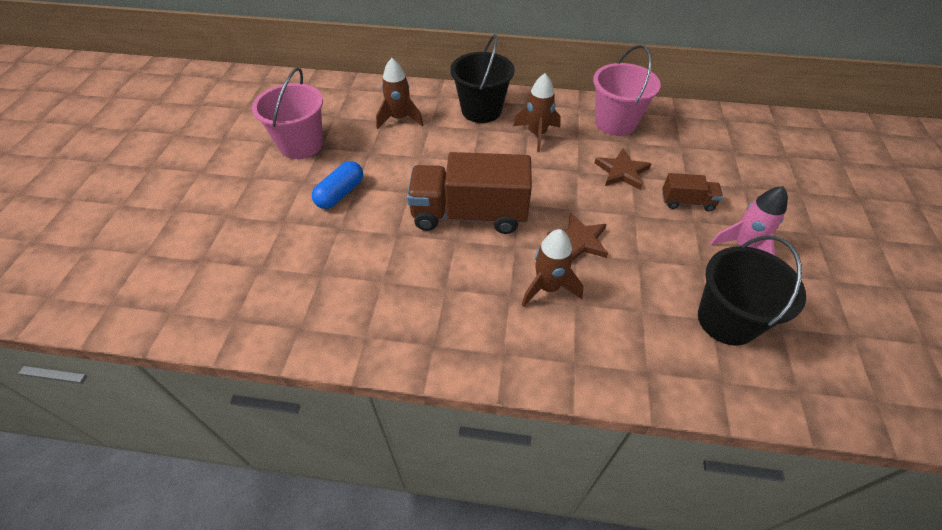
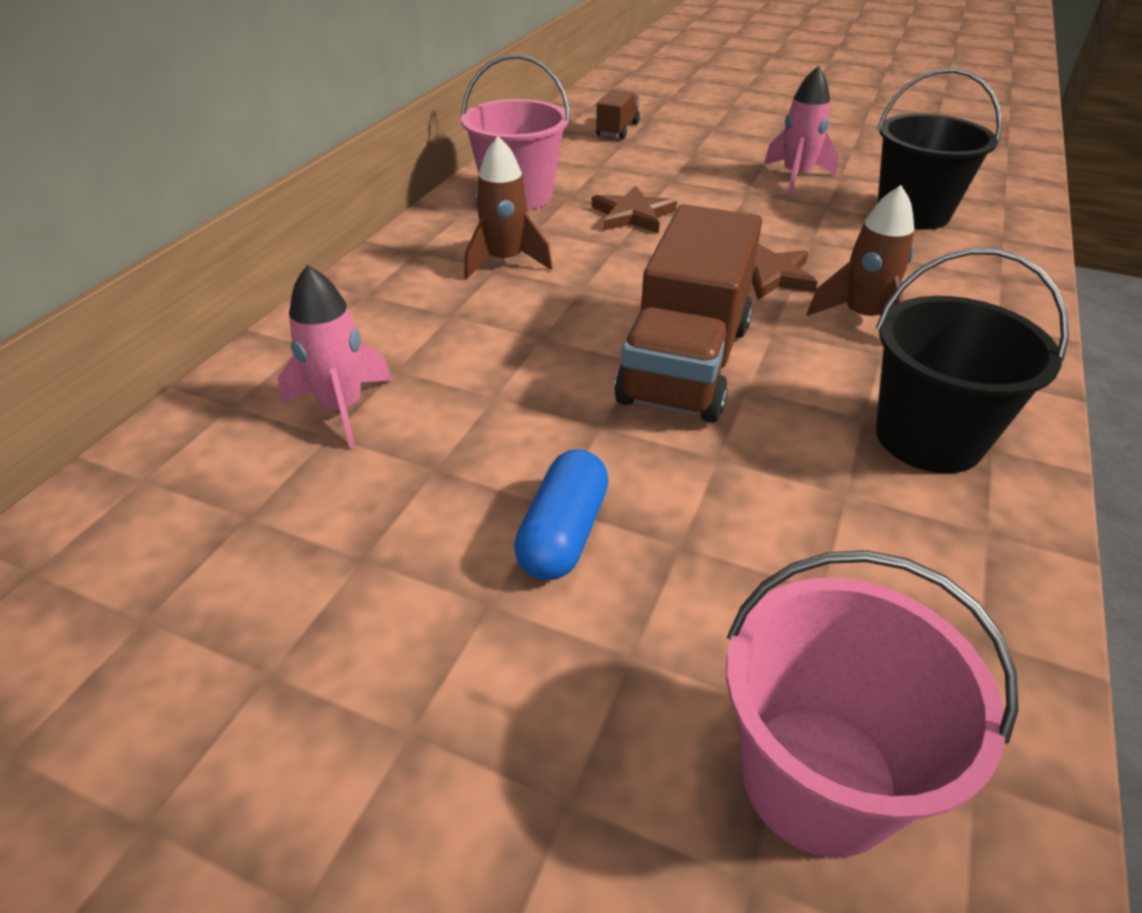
camera: 75 degrees left, 10 degrees down
pink bucket [252,67,323,159] -> pink bucket moved to [726,550,1018,858]
blue capsule [312,161,363,209] -> blue capsule turned 60 degrees clockwise [514,449,609,580]
brown rocket [376,58,423,129] -> pink rocket [278,265,392,449]
black bucket [450,34,515,123] -> black bucket moved to [876,248,1069,473]
brown truck [662,173,723,212] -> brown truck moved to [596,90,640,139]

